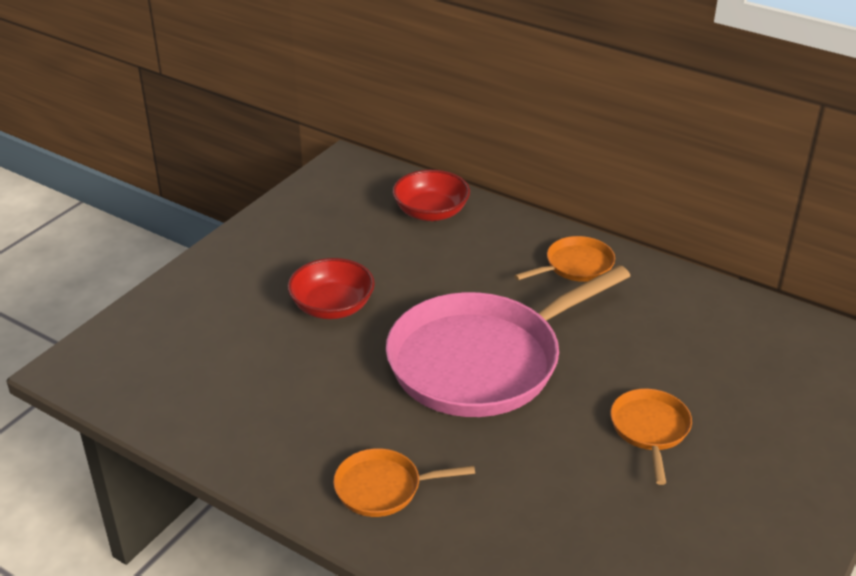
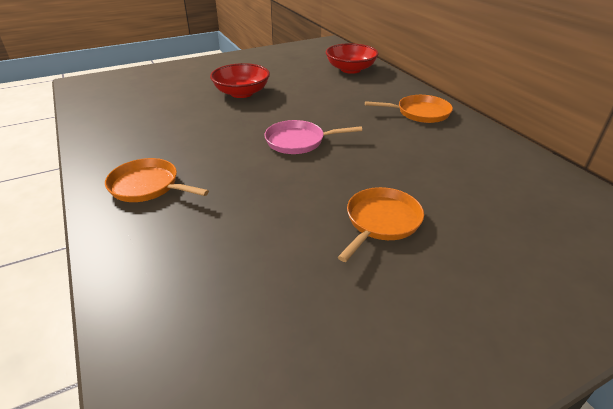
camera: 30 degrees right, 0 degrees up
pink pan [386,265,630,417] -> pink pan [264,120,362,154], size x0.44

